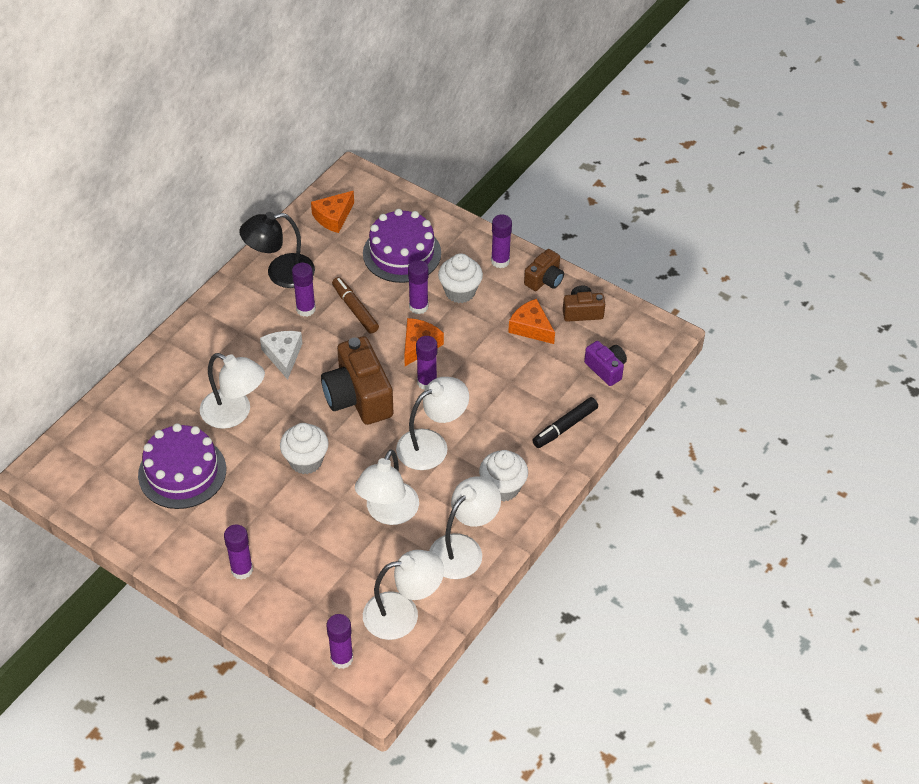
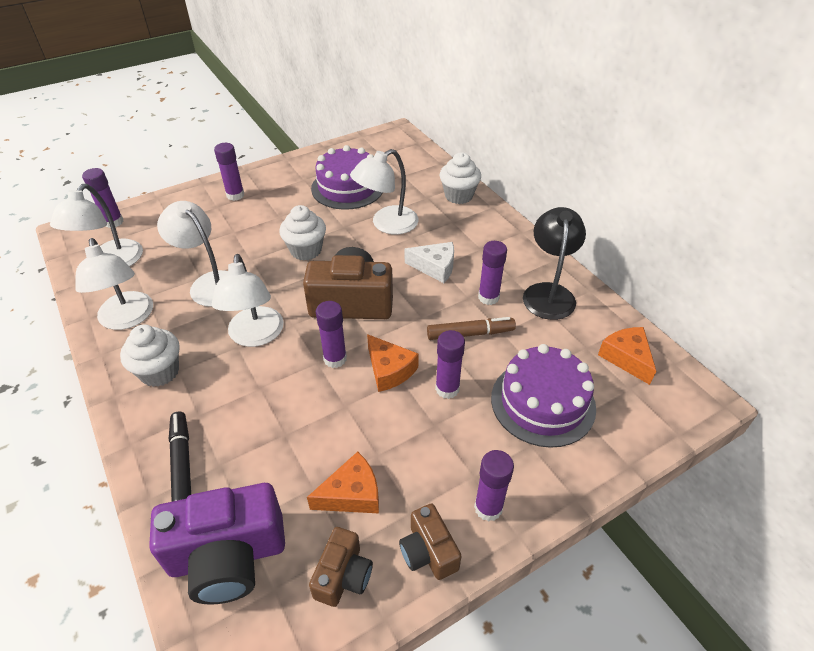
camera: 115 degrees right, 5 degrees down
white cupcake [438,253,483,303] -> white cupcake moved to [440,152,481,204]
purple camera [584,341,627,386] -> purple camera [149,483,285,604], size x1.85

